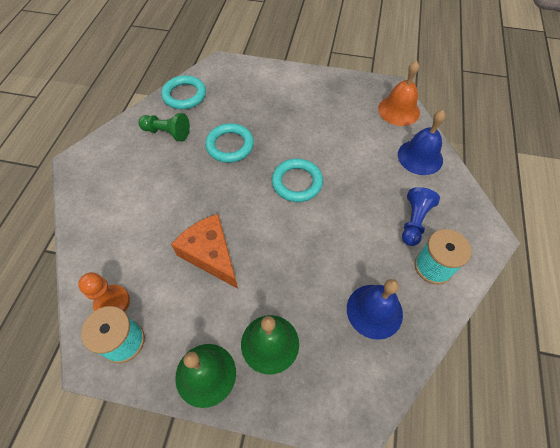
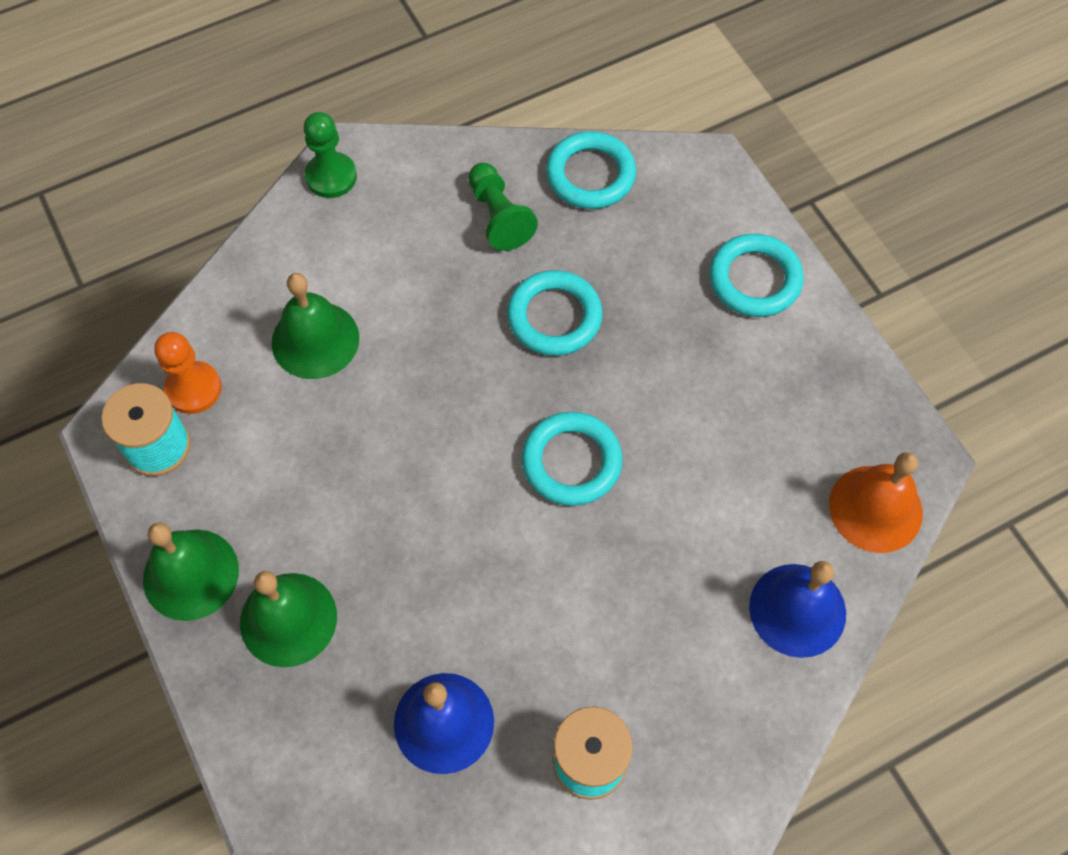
camera: 50 degrees right, 5 degrees up
orange cheese [171,214,238,289] -> none
blue pawn [402,187,440,246] -> none
none -> green bell [271,273,359,379]
none -> green pawn [304,112,357,198]
none -> turquoise ring [709,234,804,317]

